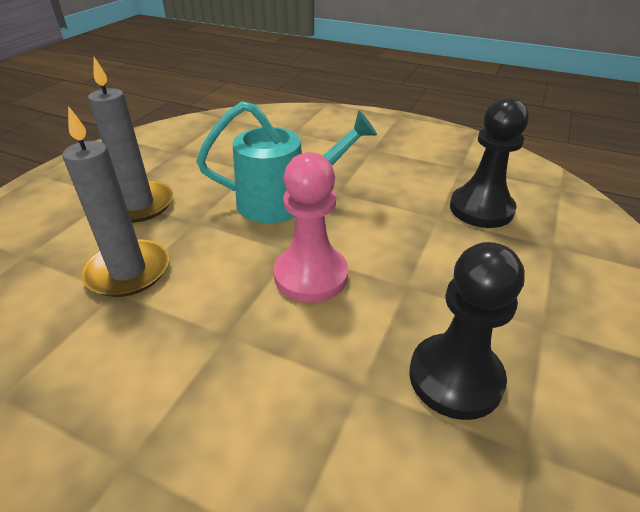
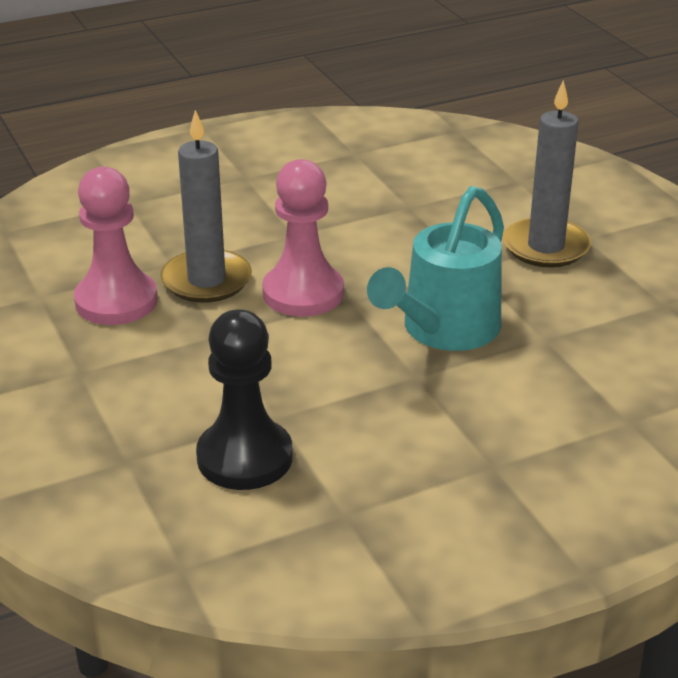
camera: 130 degrees right, 5 degrees down
grey candle [63,106,169,297] -> grey candle moved to [161,110,252,303]
black pawn [409,242,525,420] -> pink pawn [74,166,158,325]

